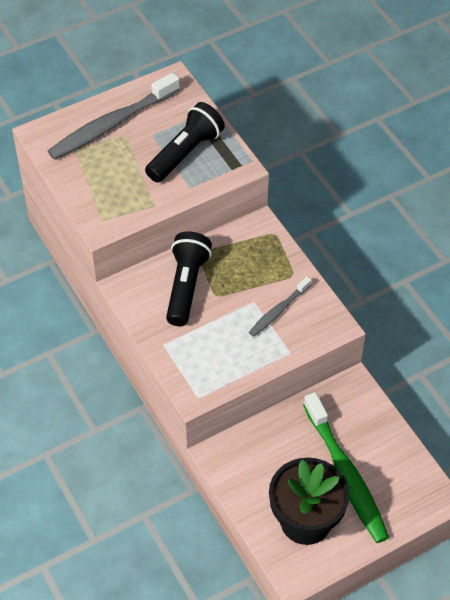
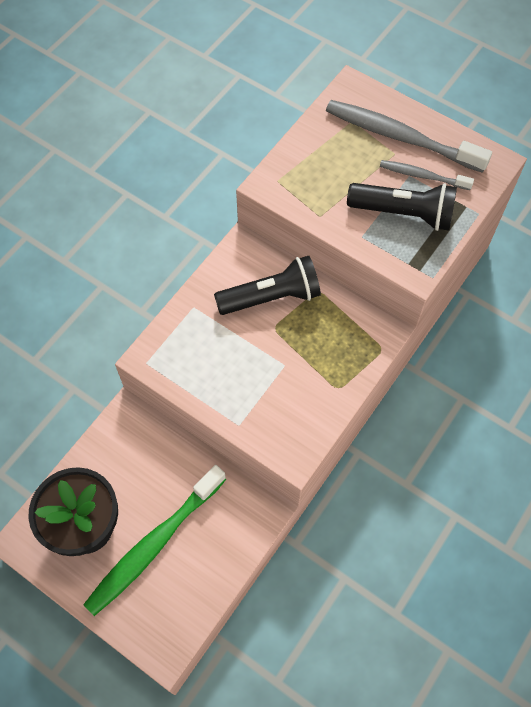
camera: 65 degrees right, 10 degrees up
grey toothbrush [249,276,312,337] -> grey toothbrush moved to [380,160,474,190]

